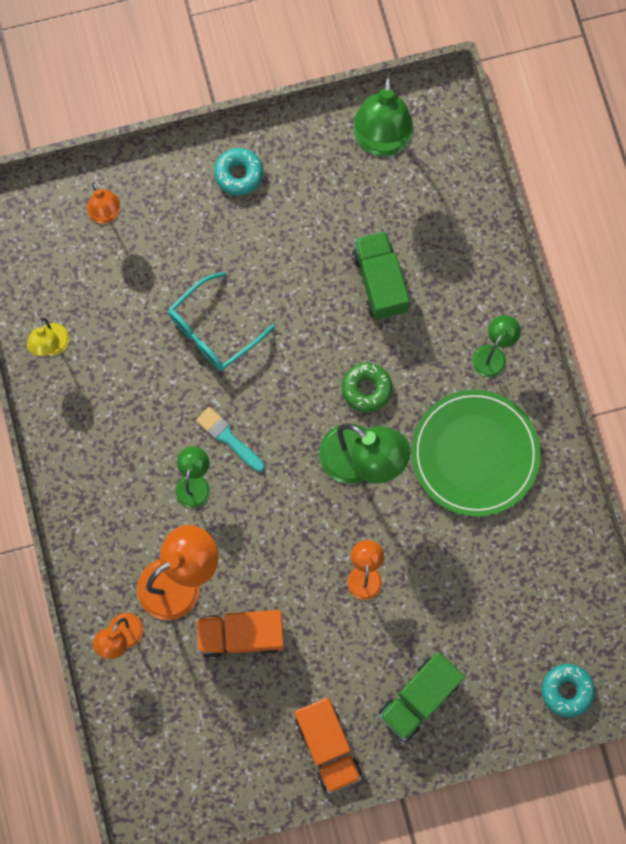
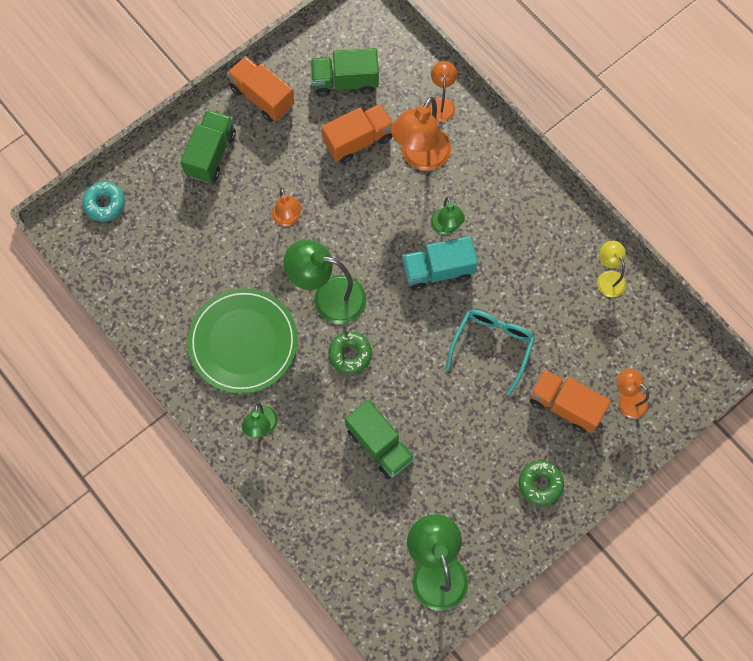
camera: 155 degrees right, 5 degrees down
turquoise brush [196,407,265,472] -> turquoise truck [402,236,478,291]
turquoise donut [214,148,263,195] -> green donut [519,461,564,506]
none -> green truck [311,48,379,97]
none -> orange truck [530,369,611,433]

